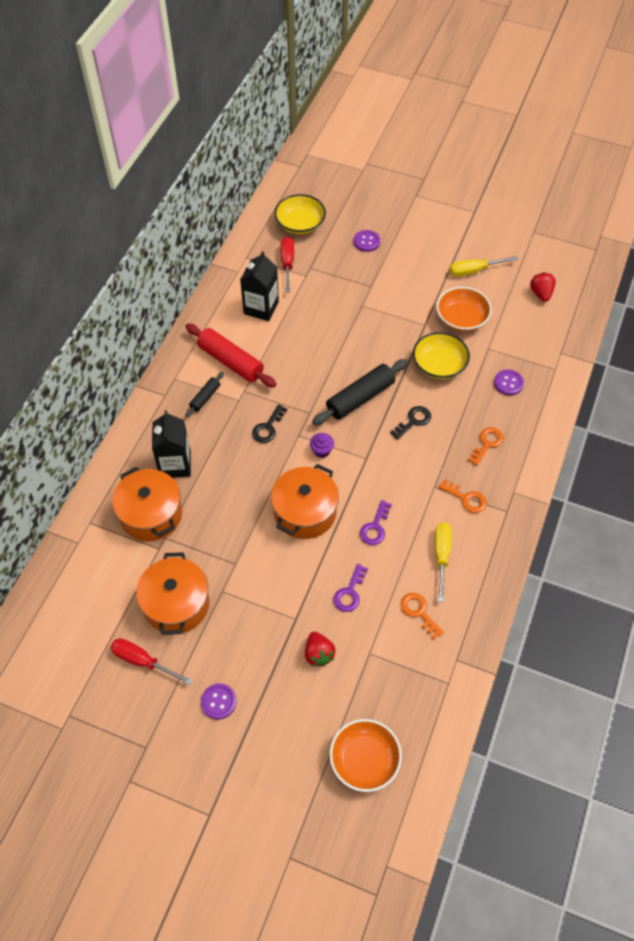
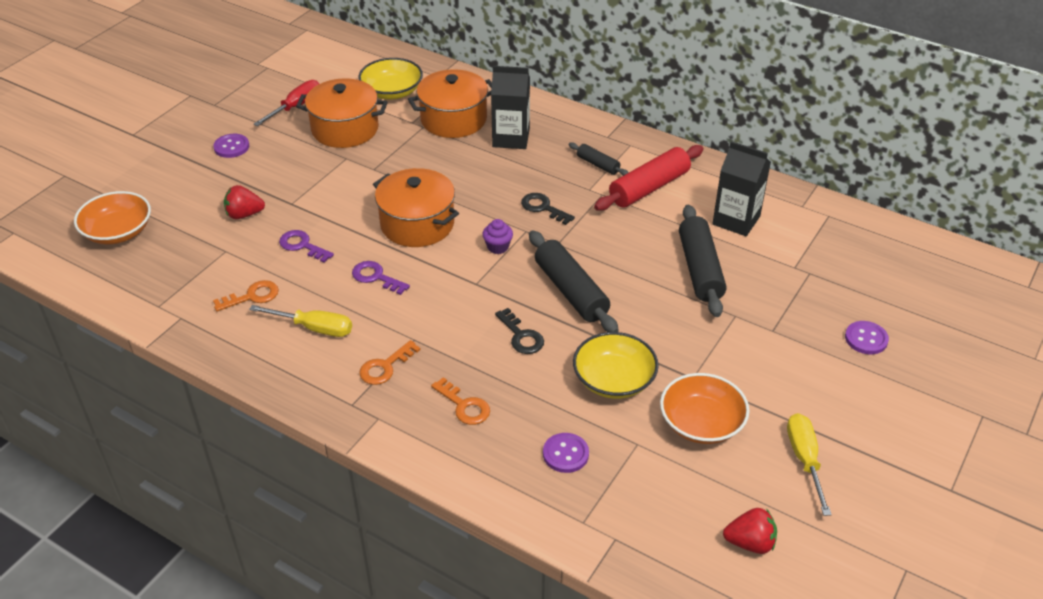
camera: 100 degrees right, 15 degrees down
yellow bowl [274,194,326,234] -> yellow bowl moved to [358,58,423,100]
red screwdriver [280,237,294,293] -> none
none -> black rolling pin [679,205,726,317]

